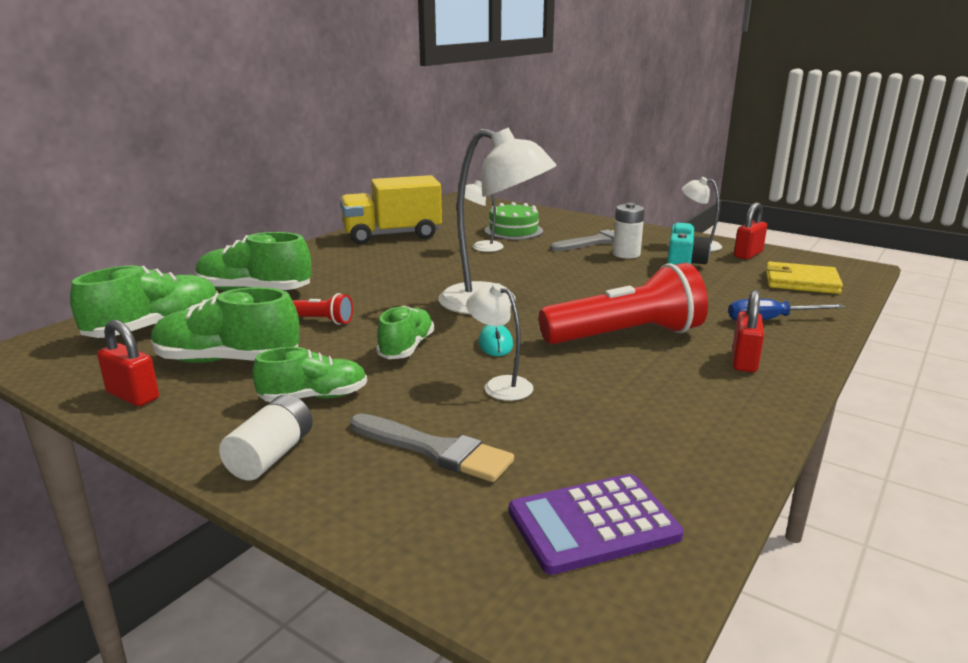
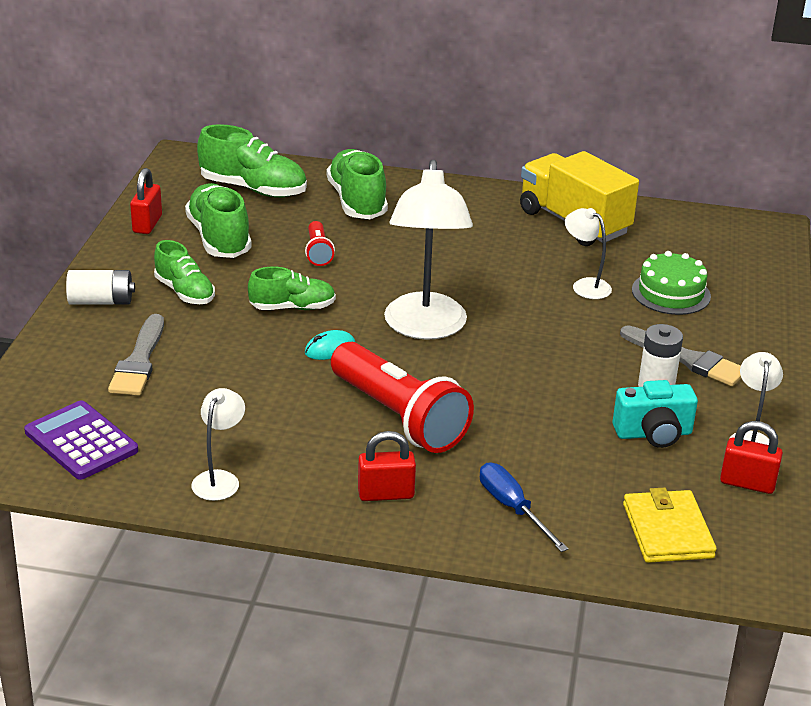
camera: 65 degrees right, 10 degrees up
white lamp [466,283,533,401] -> white lamp moved to [192,388,245,501]

